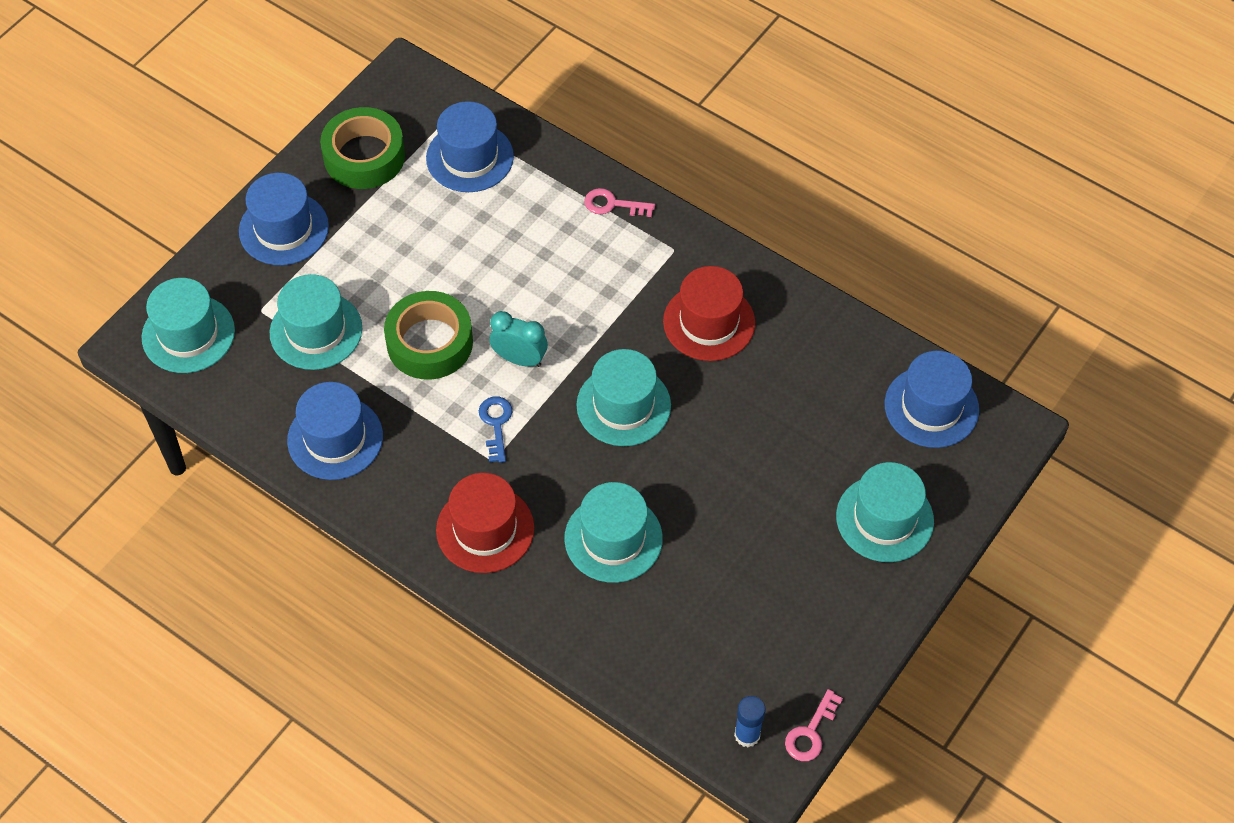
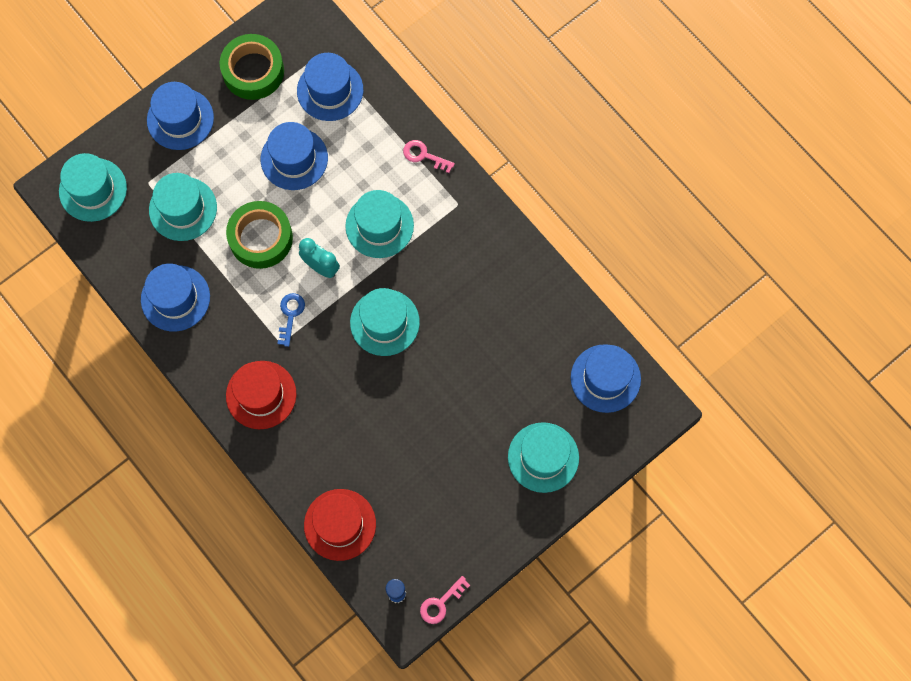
camera: 15 degrees right, 15 degrees up
turquoise hat [564,482,663,583] -> turquoise hat moved to [345,190,414,258]
red hat [663,266,755,361] -> red hat moved to [304,489,376,561]
none -> blue hat [261,122,328,190]

